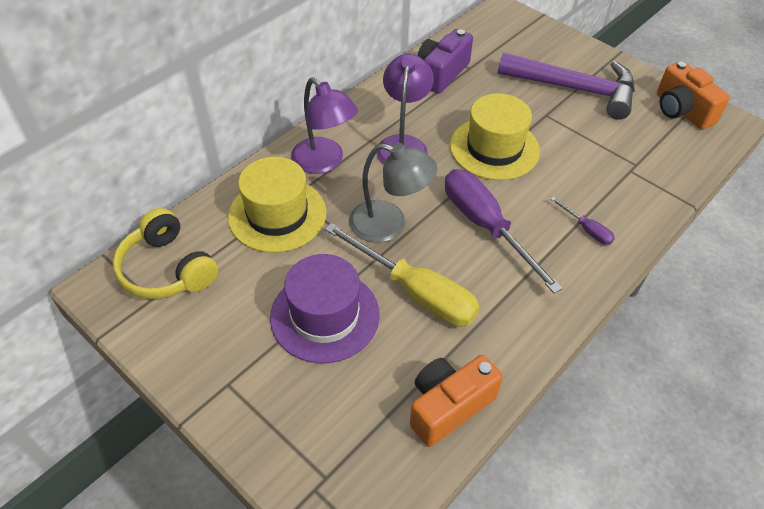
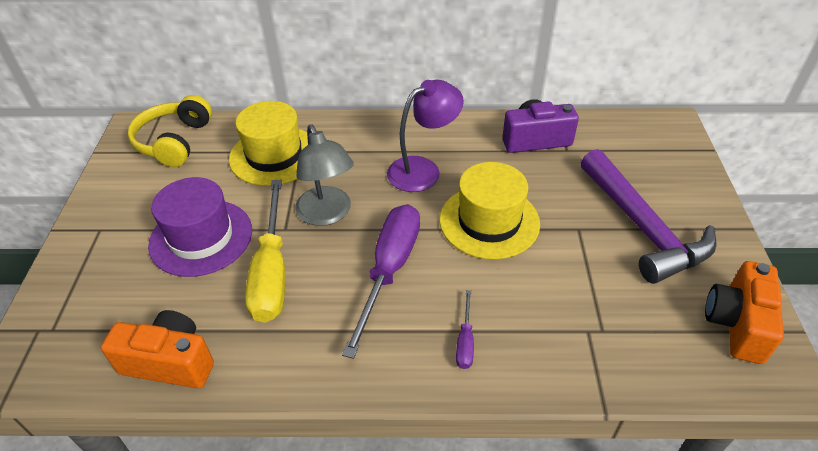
camera: 50 degrees right, 5 degrees down
purple lamp [291,77,358,174] -> none

